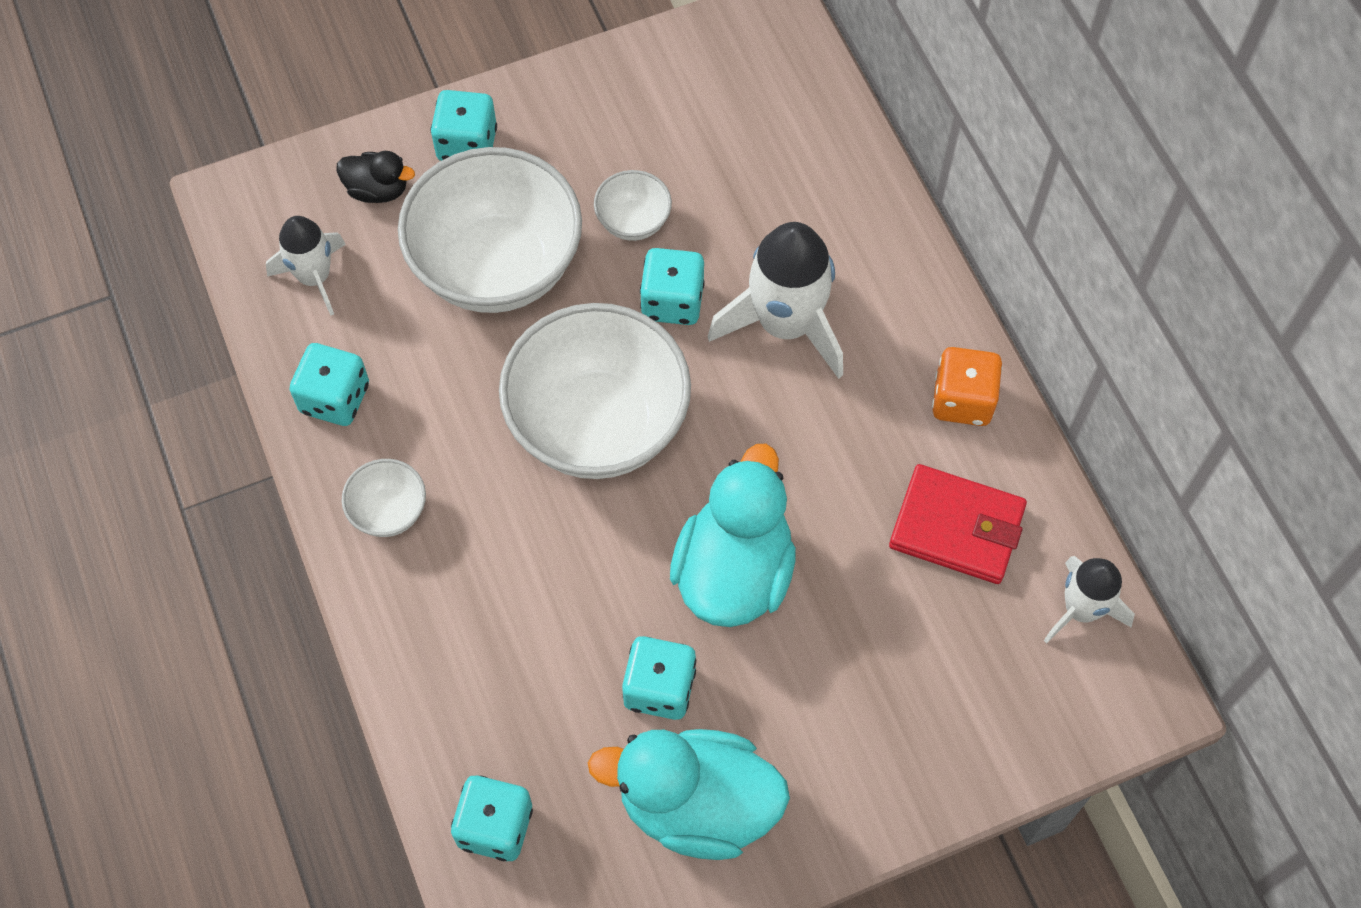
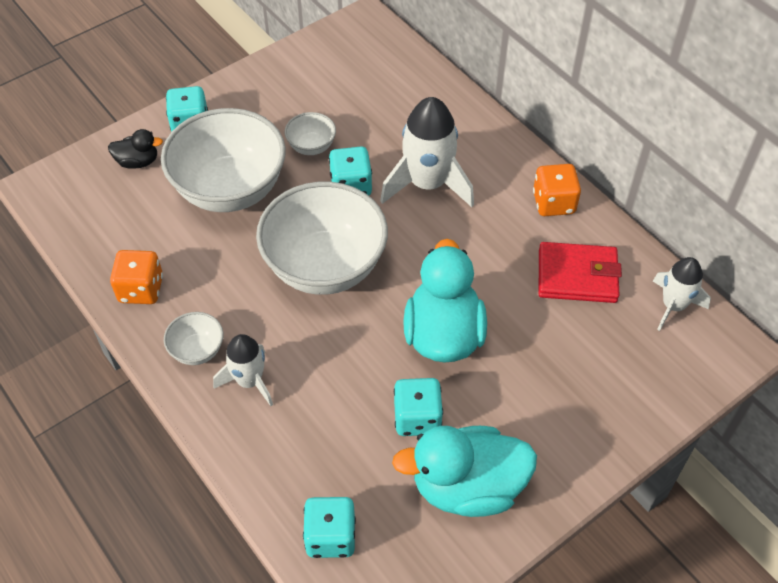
camera: 15 degrees left, 10 degrees down
white rocket [266,216,346,316] -> white rocket moved to [213,334,273,406]
turquoise dice [289,343,369,426] -> orange dice [110,250,163,304]

